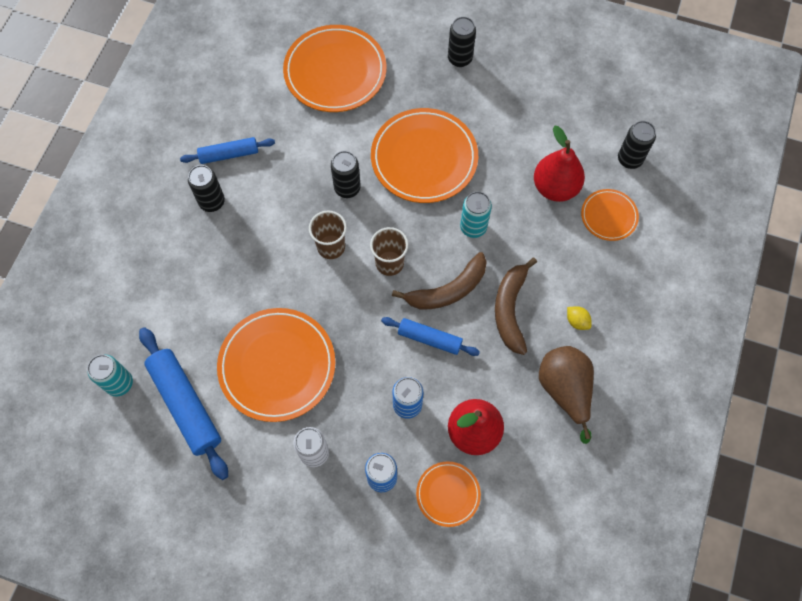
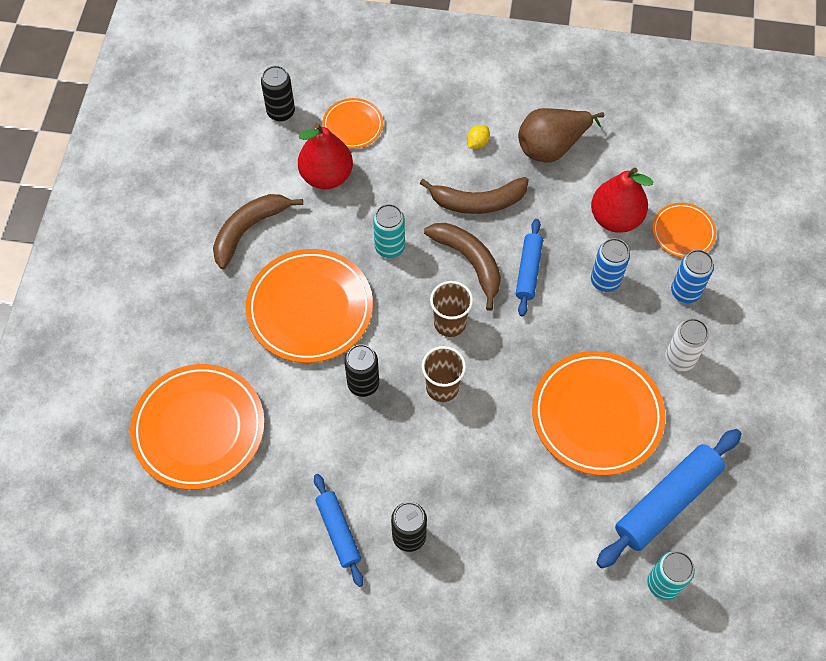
camera: 100 degrees left, 5 degrees down
black can [448,17,476,67] -> none
none -> brown banana [213,194,303,269]

